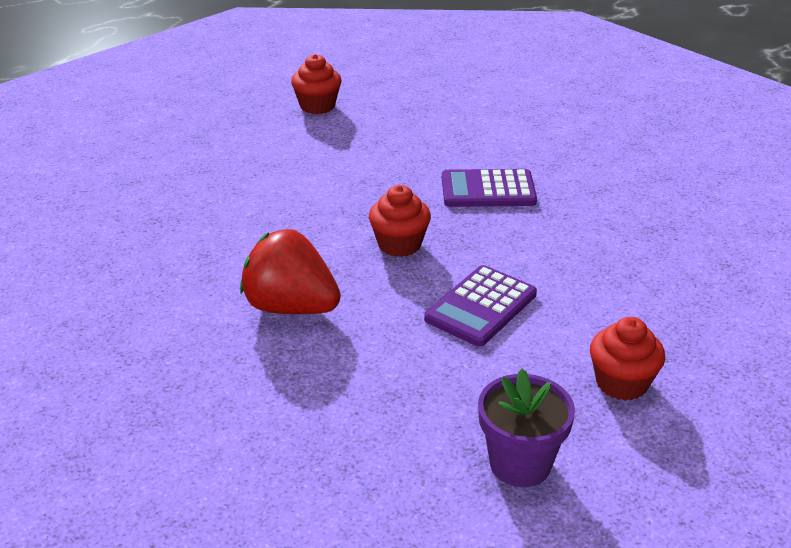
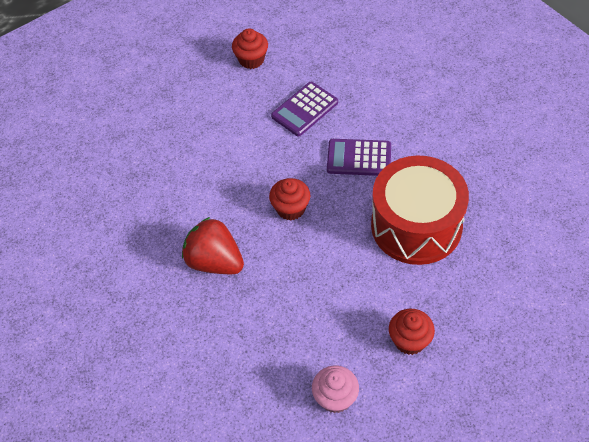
camera: 10 degrees right, 20 degrees up
purple calculator [424,265,537,347] -> purple calculator moved to [271,82,338,136]
purple flower pot [478,368,575,487] -> pink cupcake [312,366,359,413]
none -> red drum [371,155,469,265]

